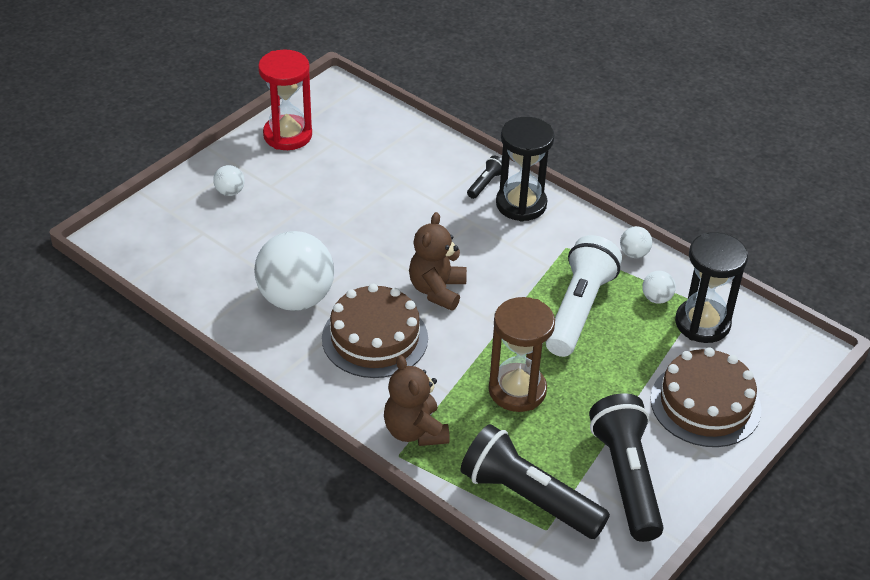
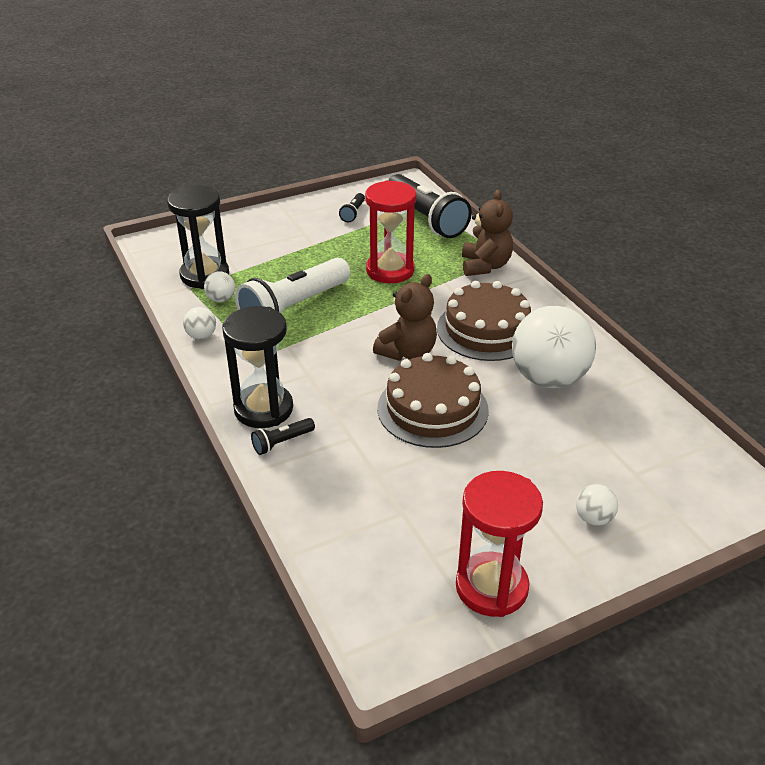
camera: 155 degrees left, 5 degrees down
brown hourglass [488,297,555,412] -> red hourglass [365,180,416,283]
black flashlight [589,393,663,542] -> black flashlight [339,193,365,222], size x0.43
brown cake [650,347,761,447] -> brown cake moved to [377,353,489,448]

